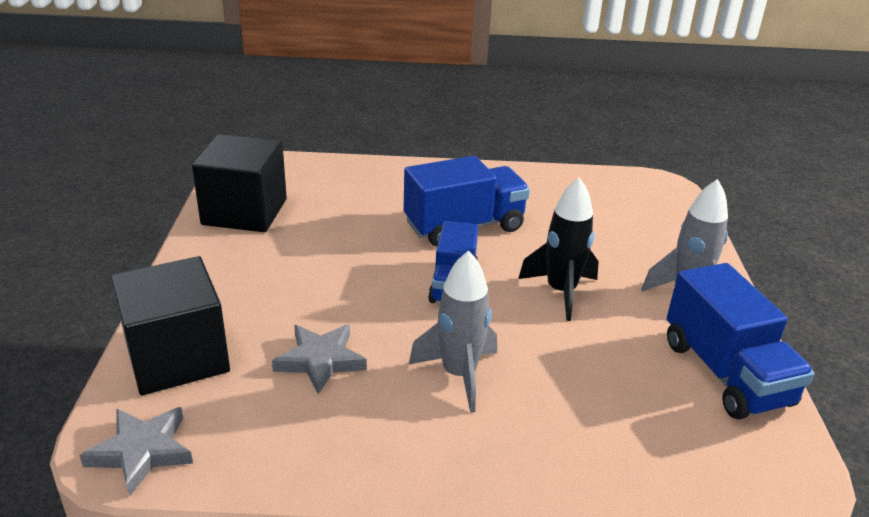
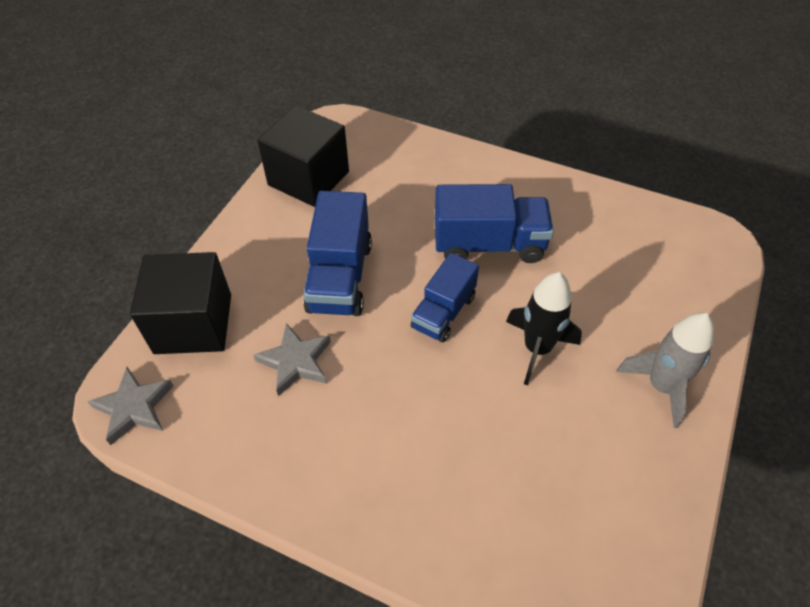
camera: 25 degrees right, 20 degrees up
grey rocket [409,250,497,413] -> none
blue truck [667,263,815,420] -> blue truck moved to [303,191,372,316]

